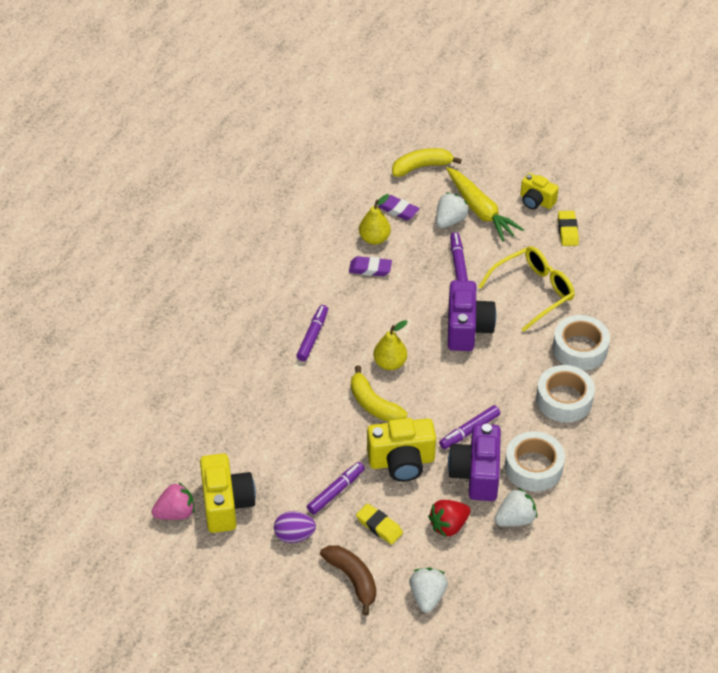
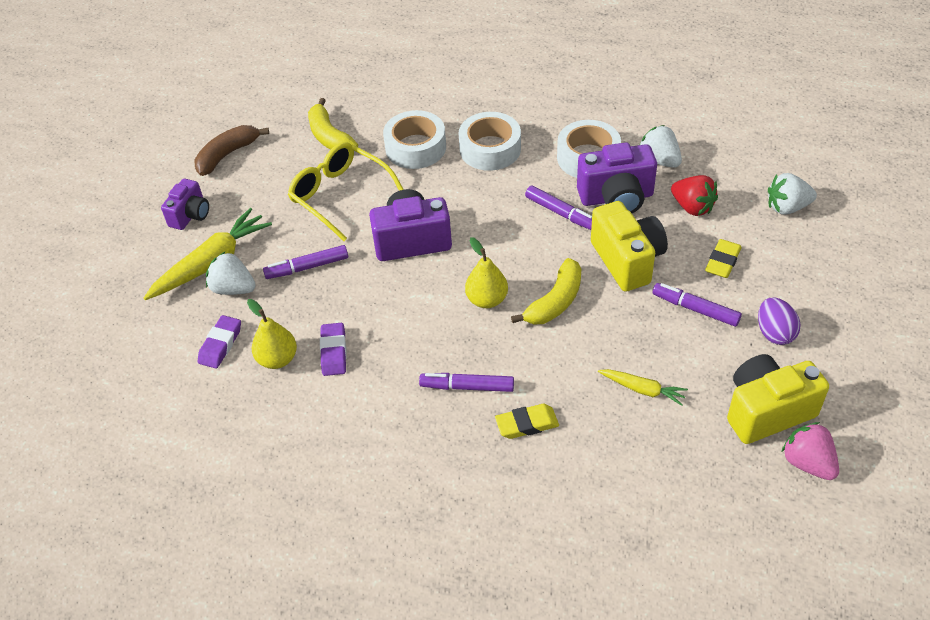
camera: 100 degrees left, 0 degrees up
brown banana [320,545,376,615] -> brown banana moved to [194,125,269,176]
yellow banana [392,148,462,177] -> yellow banana moved to [308,98,358,149]
yellow camera [520,173,559,209] -> purple camera [161,179,209,230]
yellow eraser [558,211,579,246] -> yellow eraser moved to [495,404,559,439]
none -> yellow carrot [598,369,688,406]

